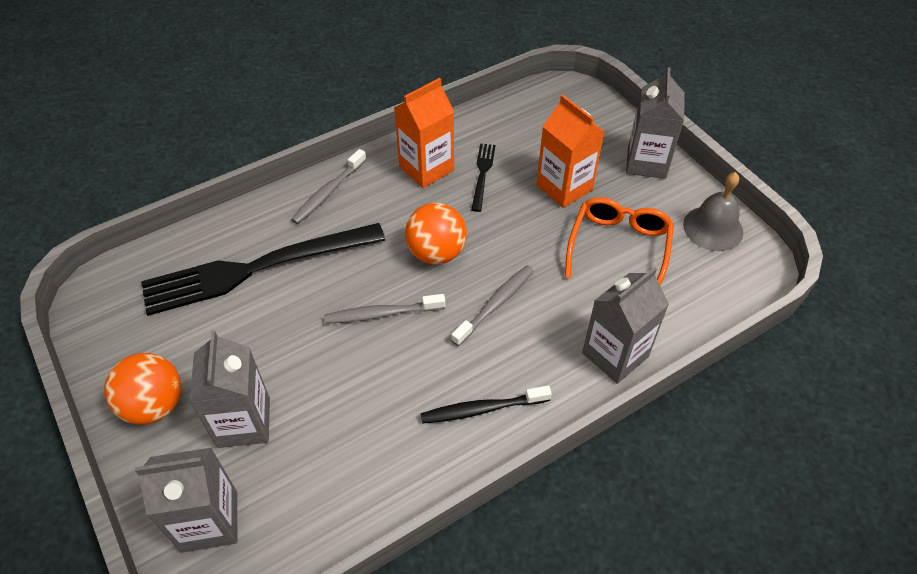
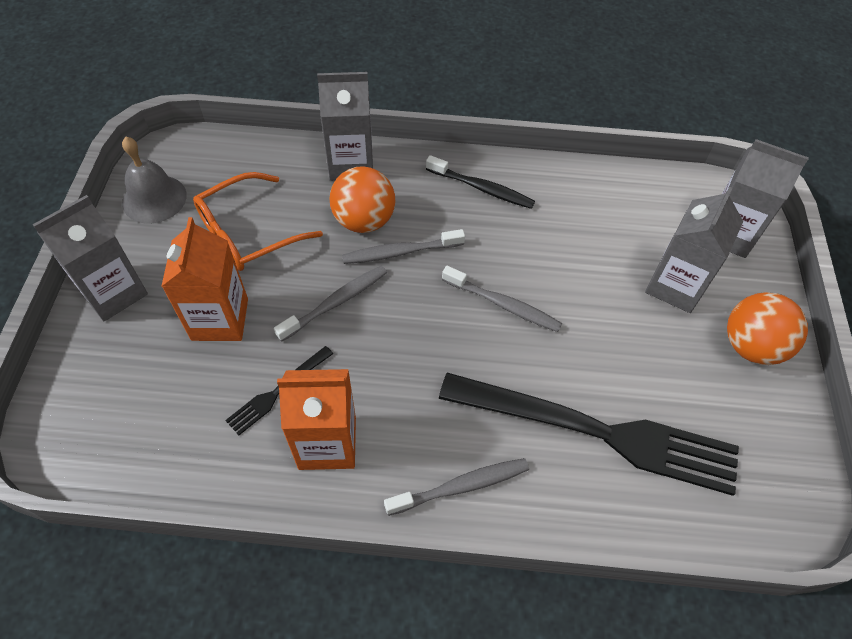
camera: 145 degrees left, 5 degrees up
orange ball [405,203,467,264] -> orange ball moved to [329,166,395,233]
none -> grey toothbrush [274,266,387,342]

